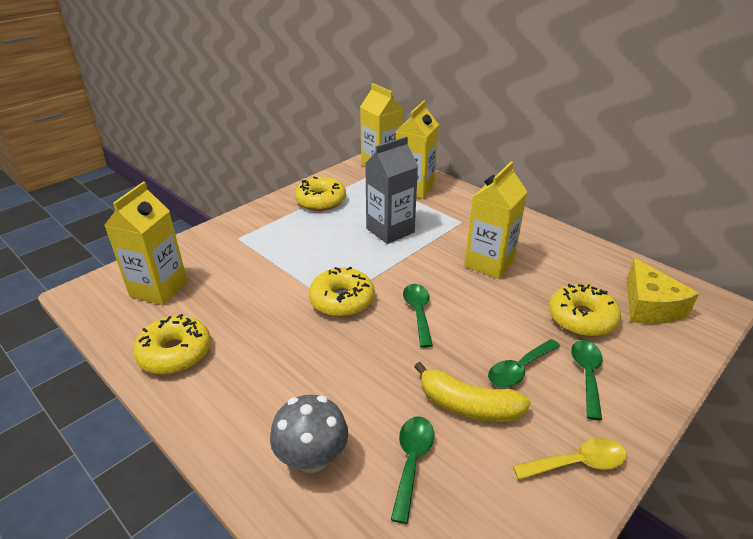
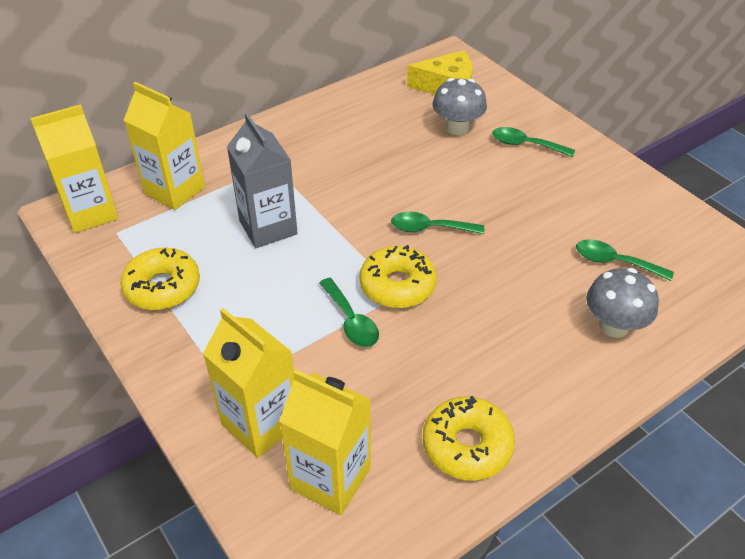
camera: 80 degrees left, 10 degrees up
yellow banana [414,362,531,422] -> none
yellow carton [464,161,528,279] -> yellow carton moved to [203,308,294,458]
green spoon [488,339,560,387] -> green spoon moved to [319,278,379,347]
yellow spoon [513,438,627,480] -> none
yellow donut [549,284,621,337] -> grey mushroom [432,78,487,135]

